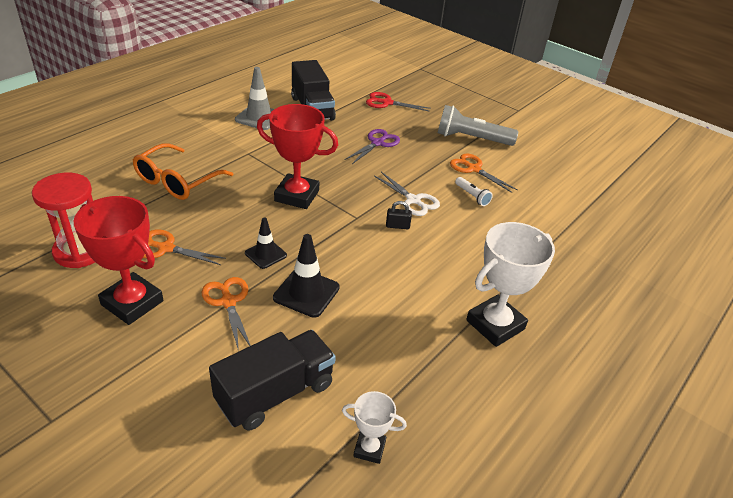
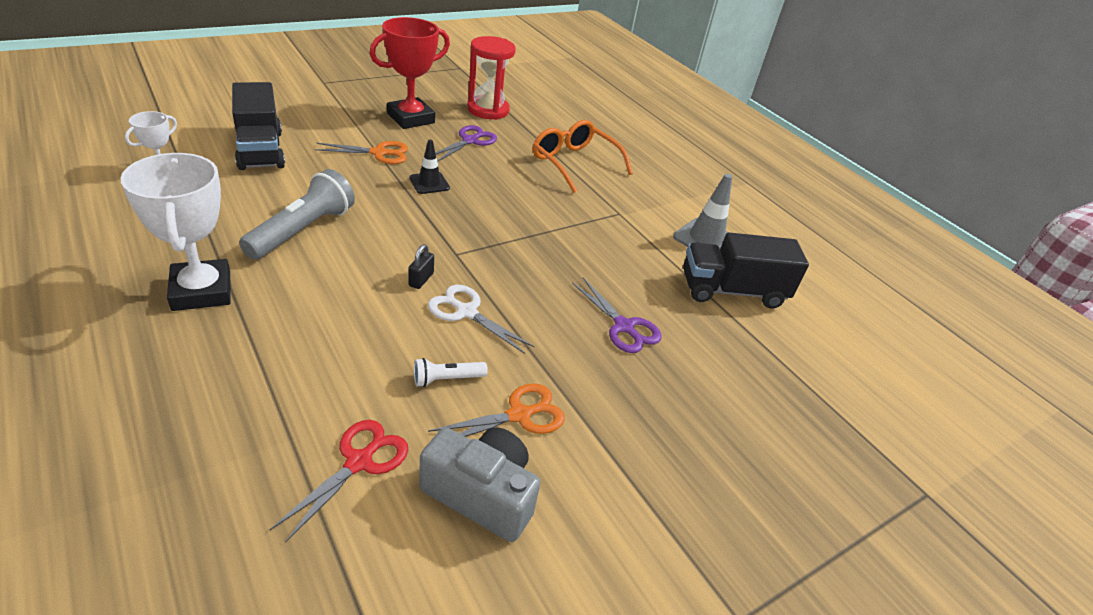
camera: 105 degrees right, 0 degrees up
orange scissors [143,229,226,265] -> purple scissors [435,125,497,162]
red trophy [257,104,338,209] -> none
black traffic cone [273,234,340,318] -> none
red scissors [366,92,431,112] -> red scissors moved to [270,420,408,543]
white scissors [374,172,440,216] -> white scissors turned 60 degrees clockwise [428,285,535,354]
grey flashlight [438,105,518,146] -> grey flashlight moved to [239,169,355,260]
none -> grey camera [419,427,540,542]

